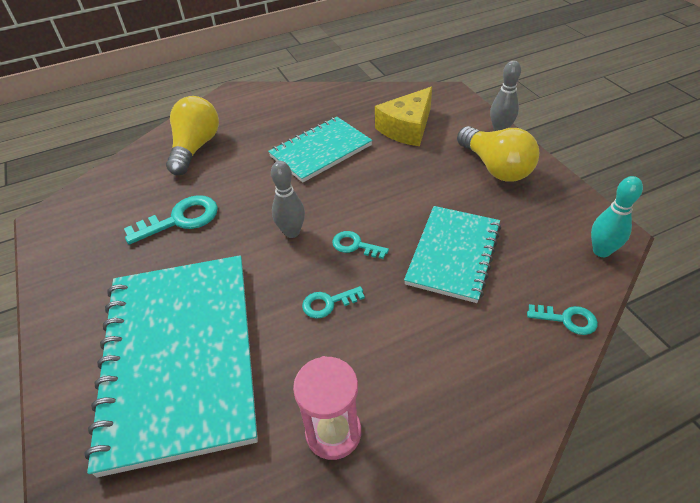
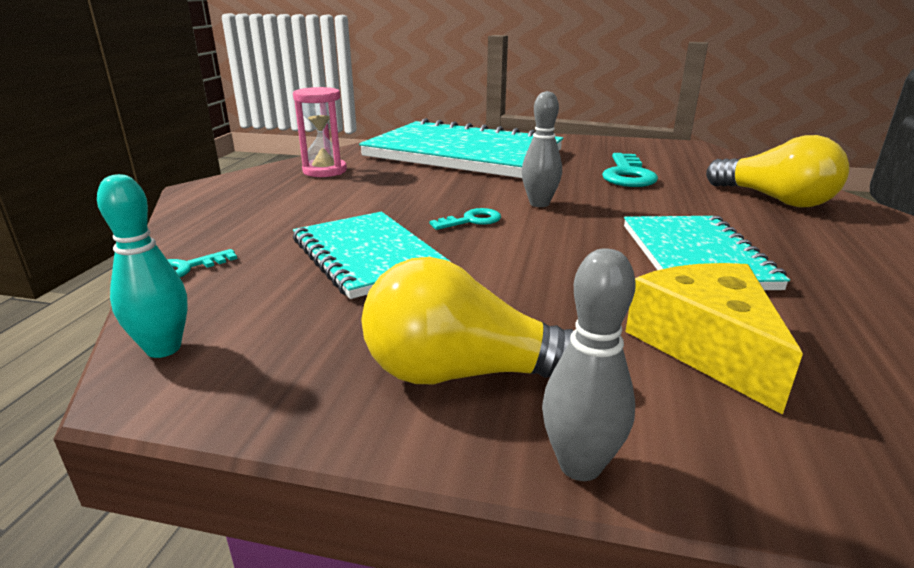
camera: 125 degrees right, 20 degrees down
turquoise key [302,286,365,318] -> none

